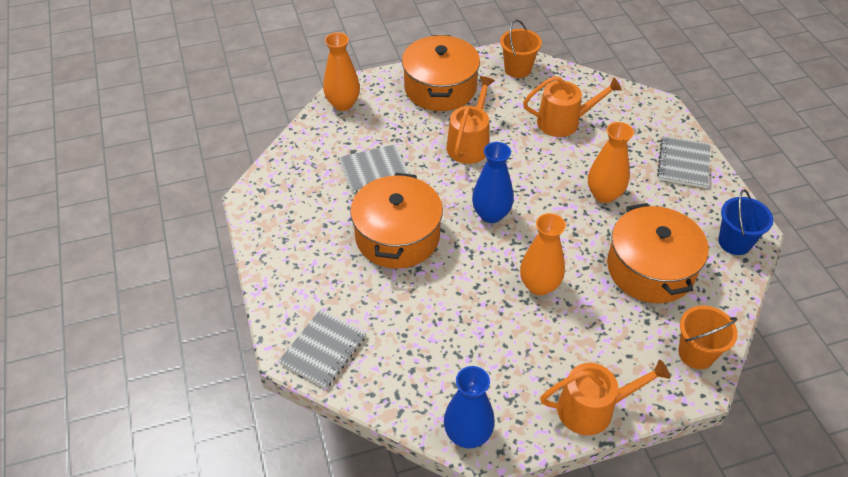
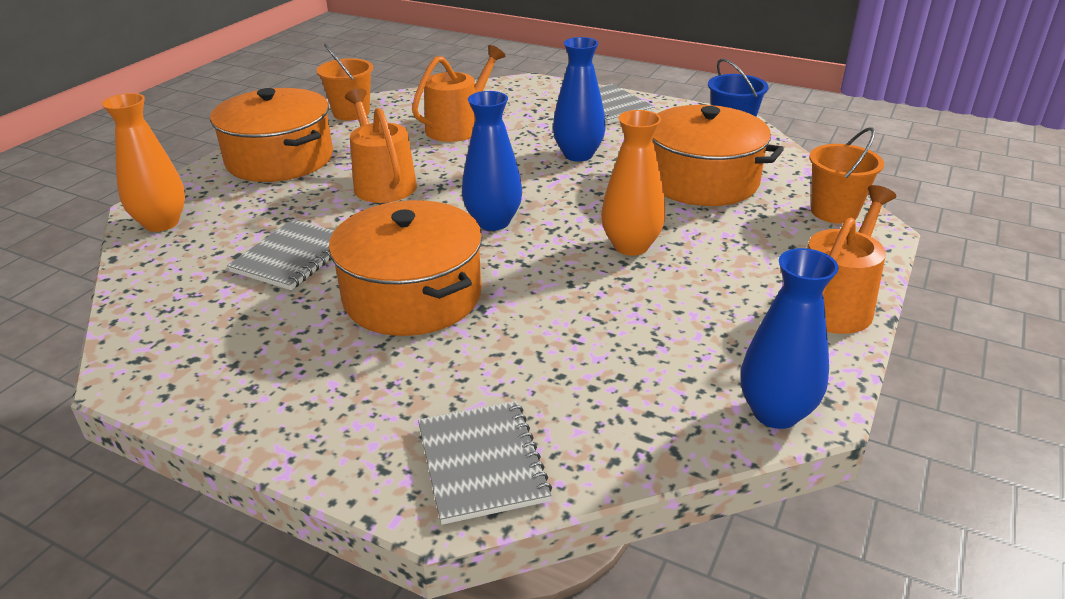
camera: 45 degrees left, 15 degrees down
orange vase [588,122,634,203] -> blue vase [553,37,606,162]

